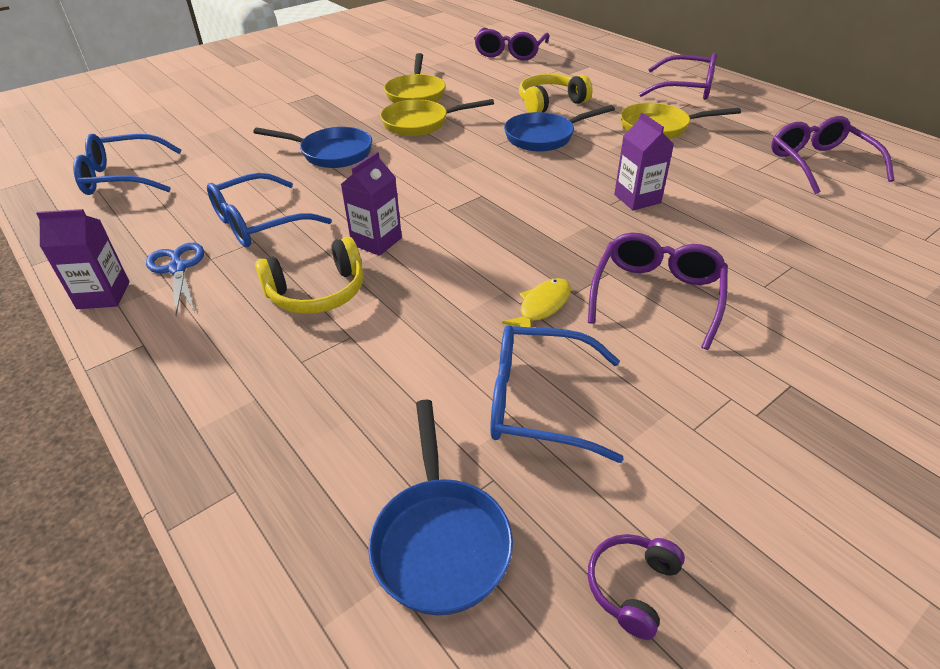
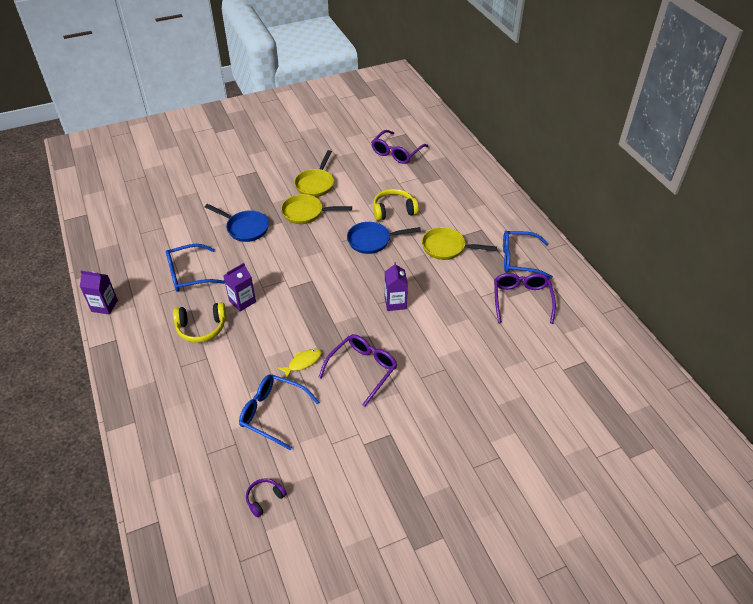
camera: 15 degrees right, 5 degrees up
blue glasses [73,134,181,195] -> blue glasses moved to [503,231,553,279]
blue scissors [146,243,204,315] -> none
blue pan [368,400,513,615] -> none
purple glasses [639,53,717,100] -> none

